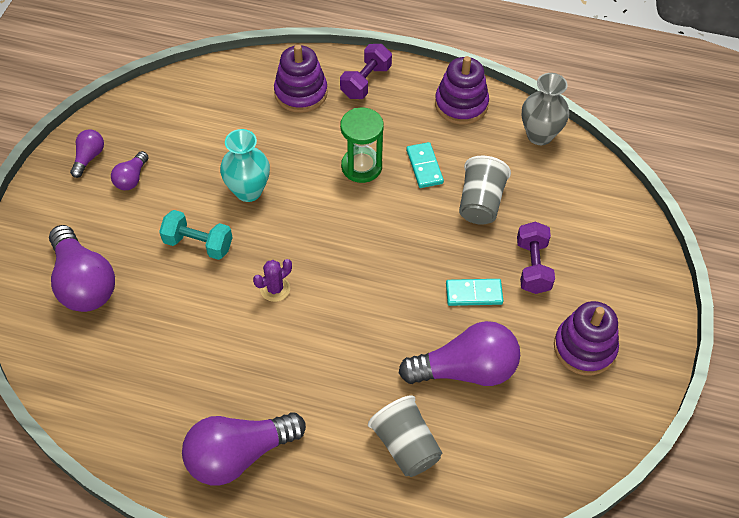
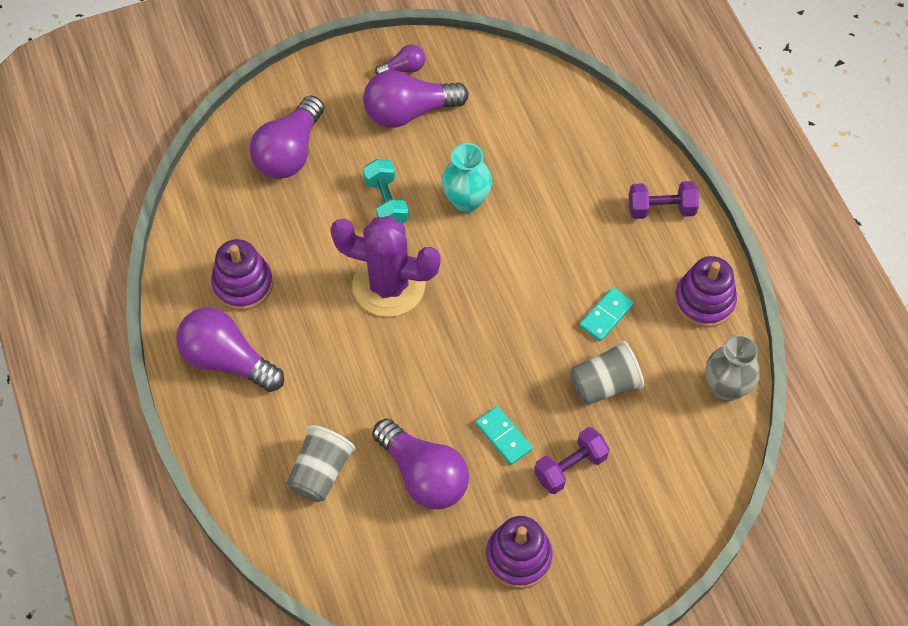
camera: 55 degrees right, 5 degrees up
purple light bulb [111,151,148,190] -> purple light bulb [363,70,469,128], size x2.02
purple cactus [253,259,292,302] -> purple cactus [330,216,441,317], size x2.43
purple stacking toy [274,44,328,113] -> purple stacking toy moved to [211,239,273,311]
green hourglass [340,108,384,183] -> none

